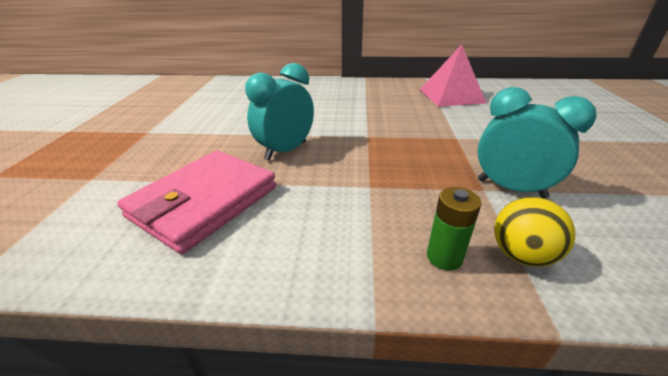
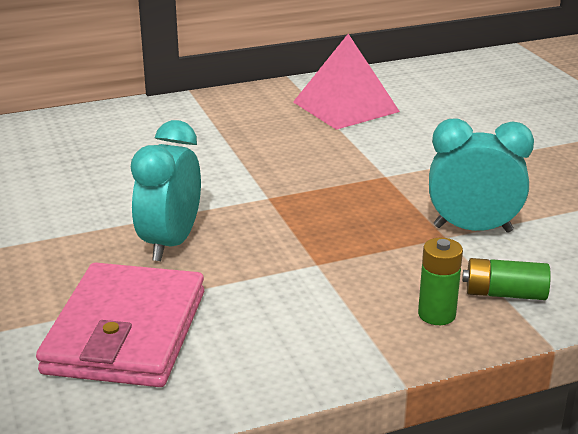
camera: 25 degrees left, 5 degrees down
yellow ball [494,197,575,267] -> green battery [462,258,551,300]

